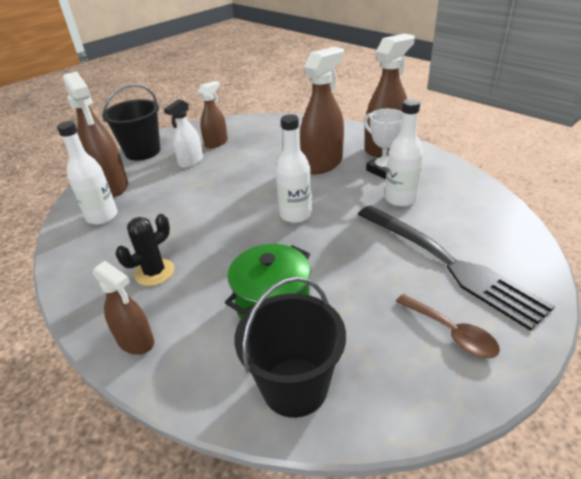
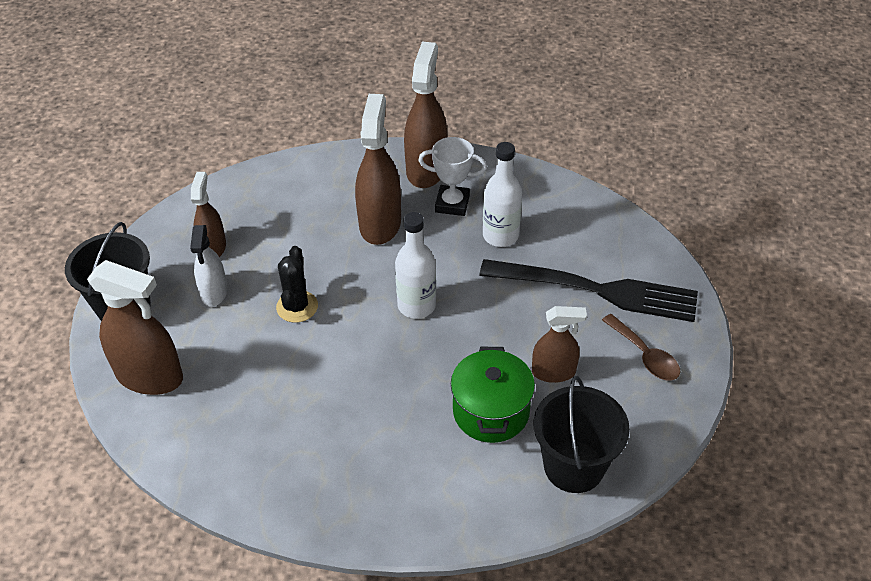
camera: 40 degrees left, 10 degrees up
white bottle [57,121,118,225] -> none
brown spray bottle [93,261,154,355] -> brown spray bottle moved to [532,306,587,383]
black cactus [115,214,174,286] -> black cactus moved to [276,246,318,323]
brown spoon [396,294,500,358] -> brown spoon turned 45 degrees clockwise [602,314,680,381]

